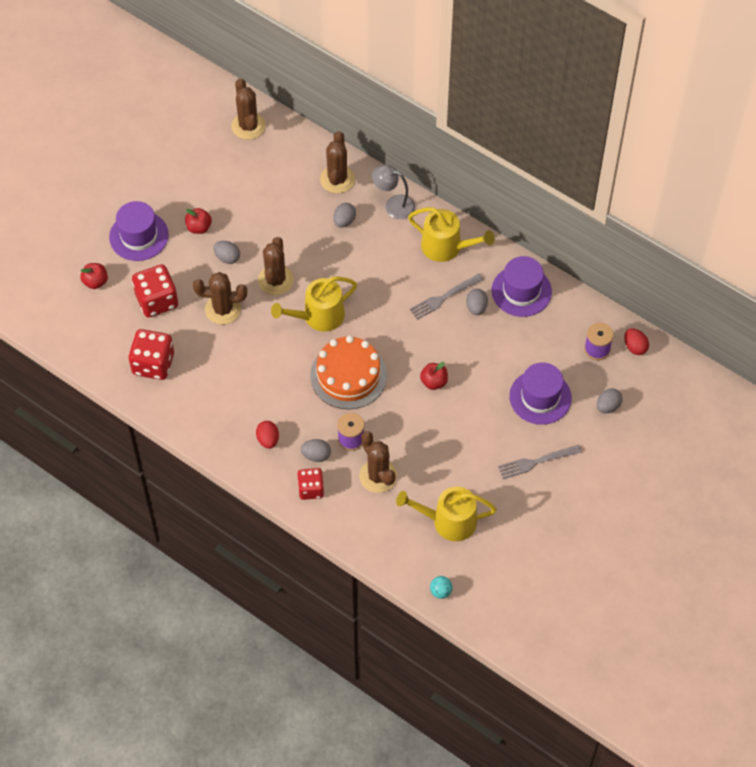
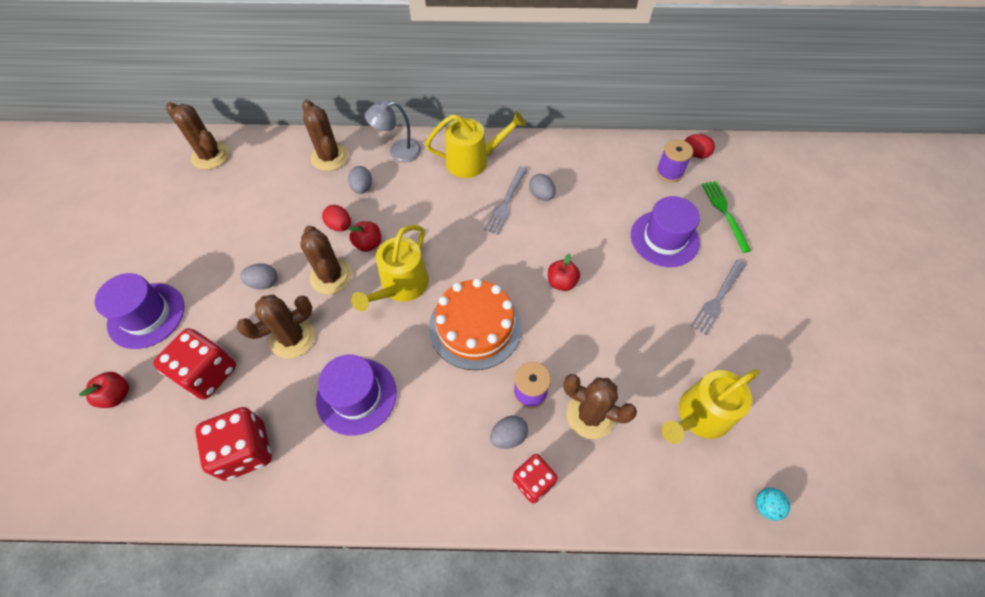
camera: 35 degrees left, 0 degrees up
red apple [185,208,212,234] -> red apple moved to [348,221,381,252]
red egg [256,421,279,449] -> red egg moved to [322,205,351,231]
purple hat [492,256,552,317] -> purple hat moved to [316,355,397,436]
grey egg [597,388,623,413] -> green fork [702,181,752,253]

